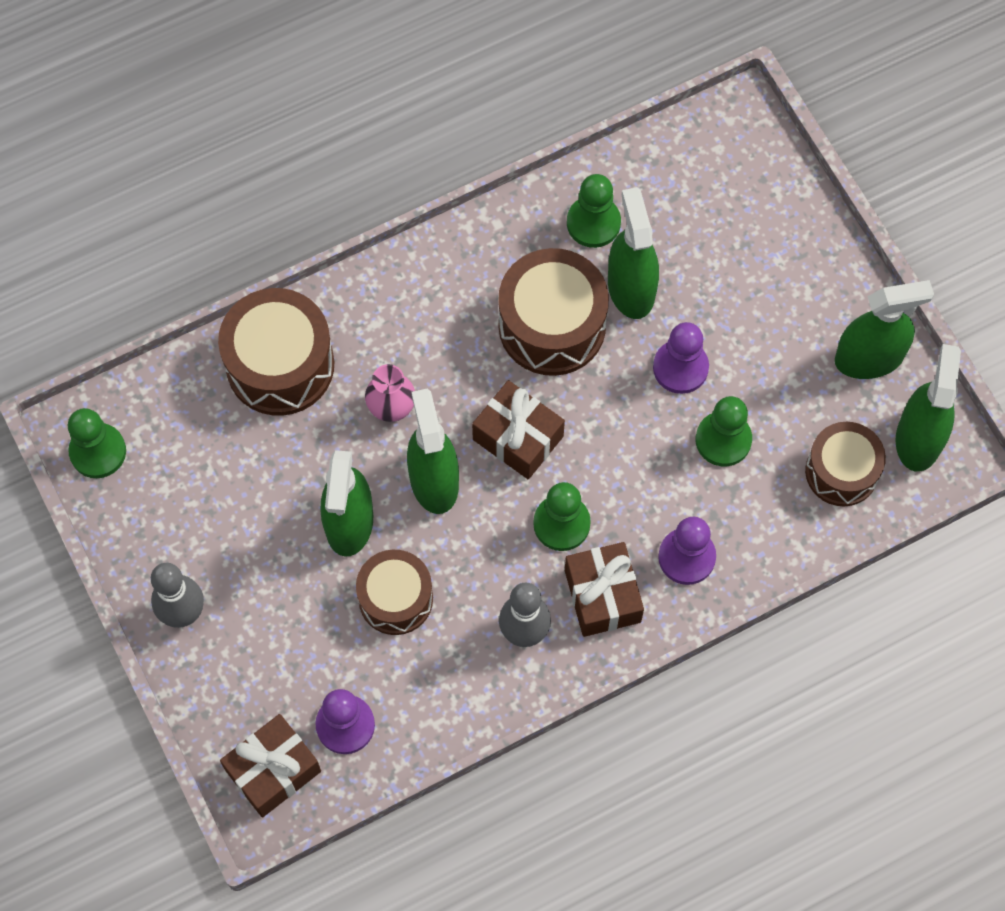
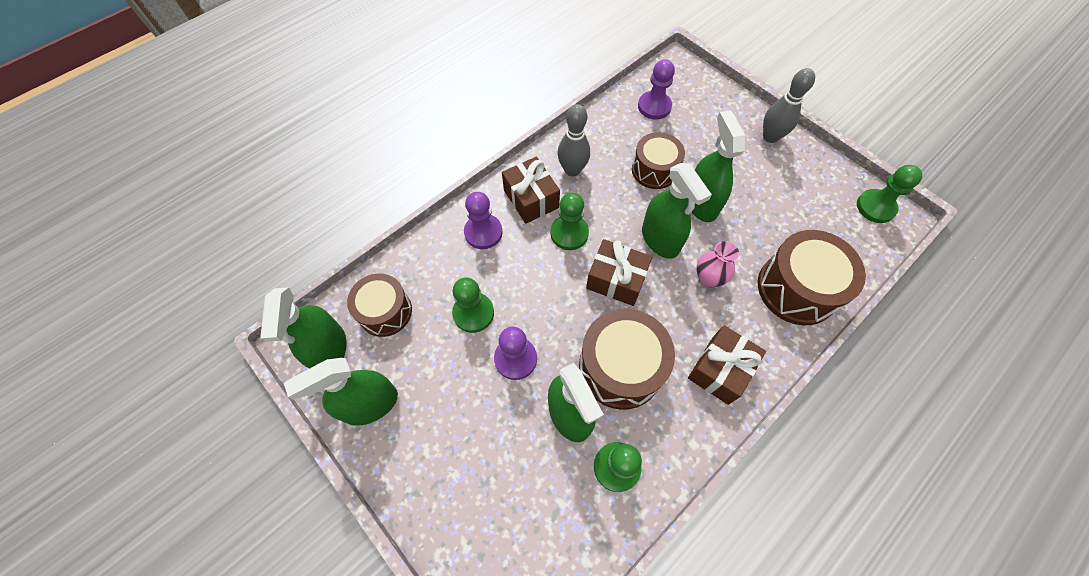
camera: 165 degrees right, 5 degrees down
brown gift [220,714,321,818] -> brown gift moved to [688,325,766,405]

